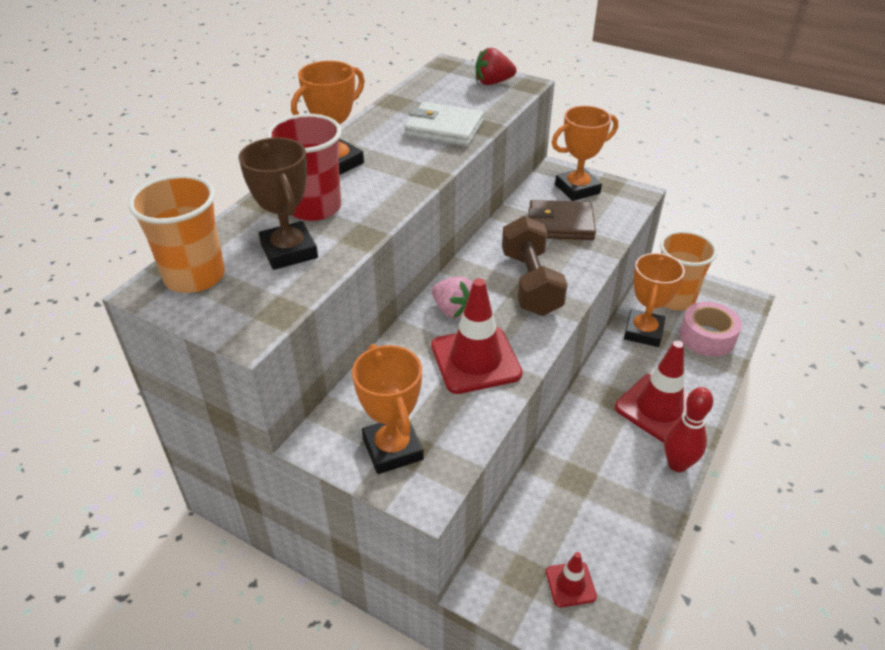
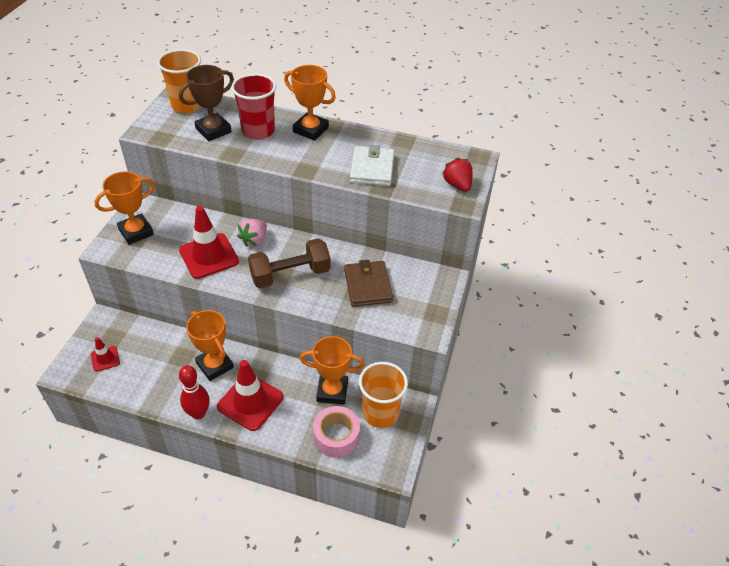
camera: 75 degrees right, 5 degrees up
orange trophy [552,106,618,201] -> orange trophy moved to [186,310,234,381]

